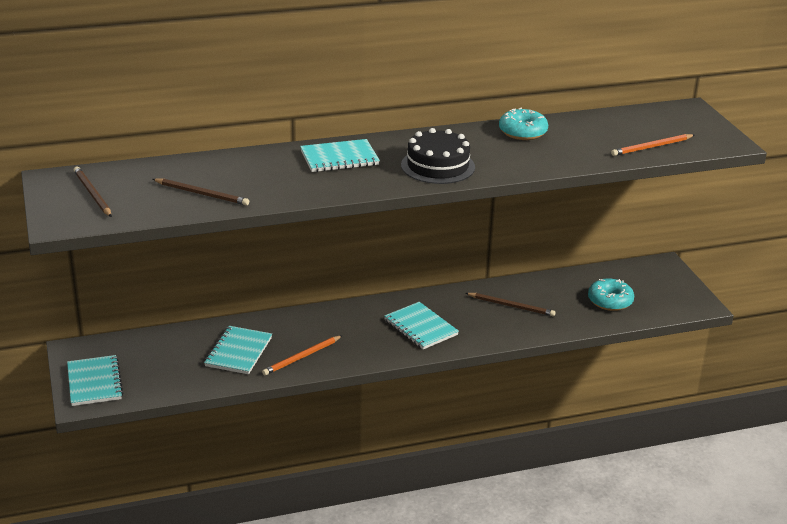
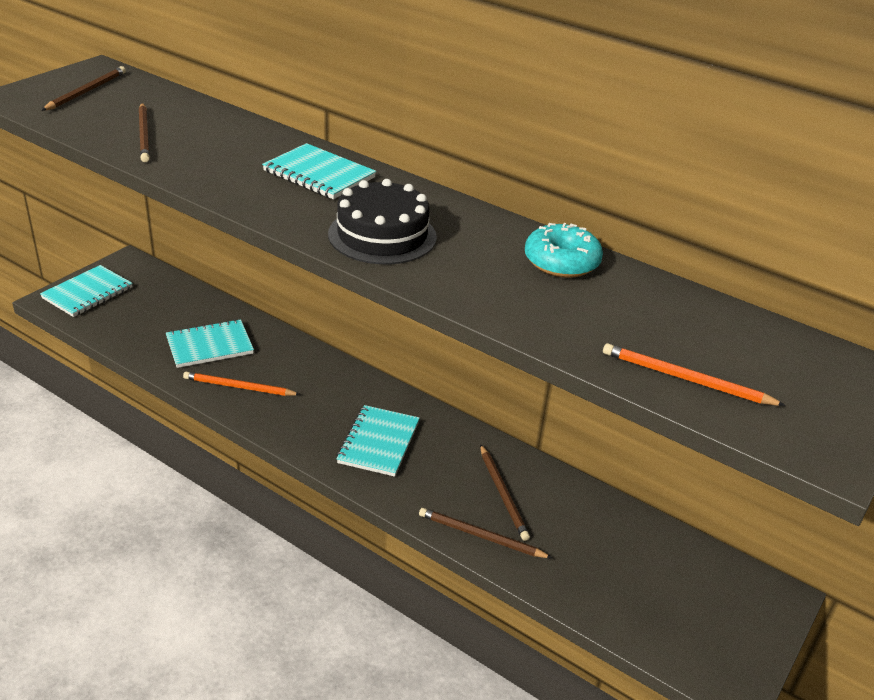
camera: 50 degrees right, 5 degrees up
turquoise donut [588,279,634,311] -> none
none -> brown pencil [419,508,552,558]

